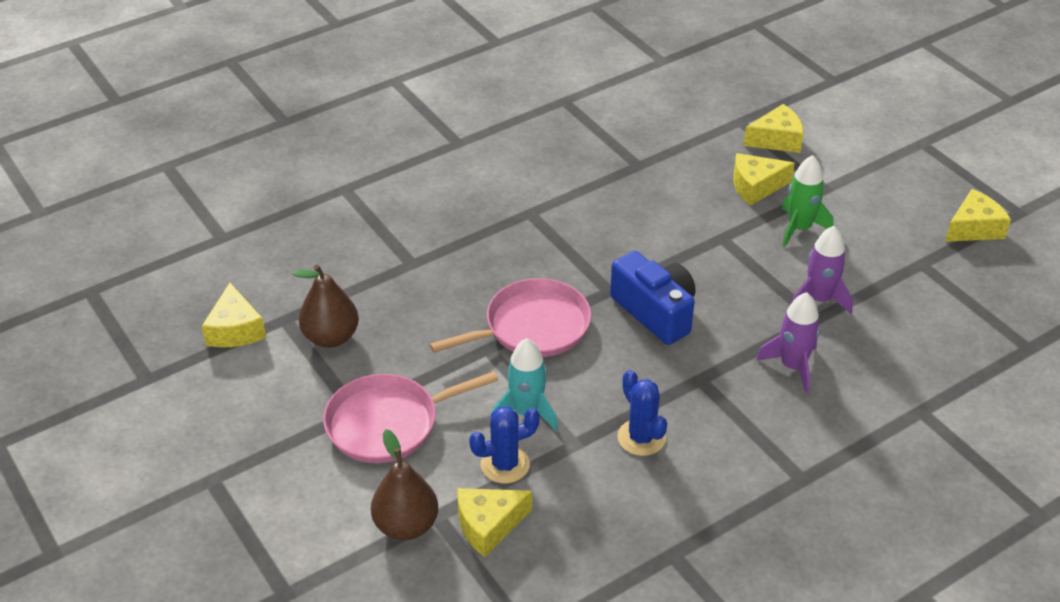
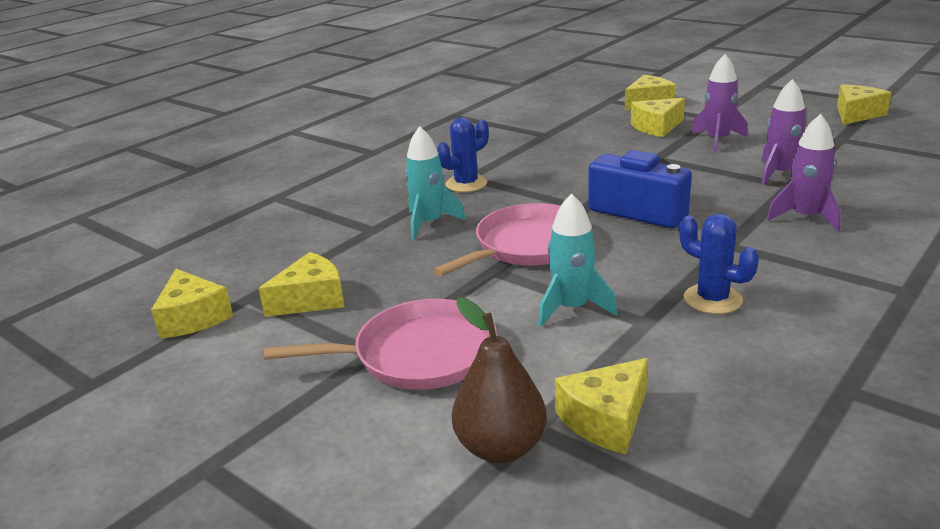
camera: 15 degrees left, 15 degrees down
brown pear [293,264,359,348] -> yellow cheese [258,252,344,317]
pink pan [323,371,498,463] -> pink pan turned 150 degrees counterclockwise [264,299,497,390]
blue cactus [469,406,540,484] -> blue cactus moved to [437,117,489,192]
green rocket [782,155,834,247] -> purple rocket [691,54,748,152]
none -> turquoise rocket [405,126,466,240]

